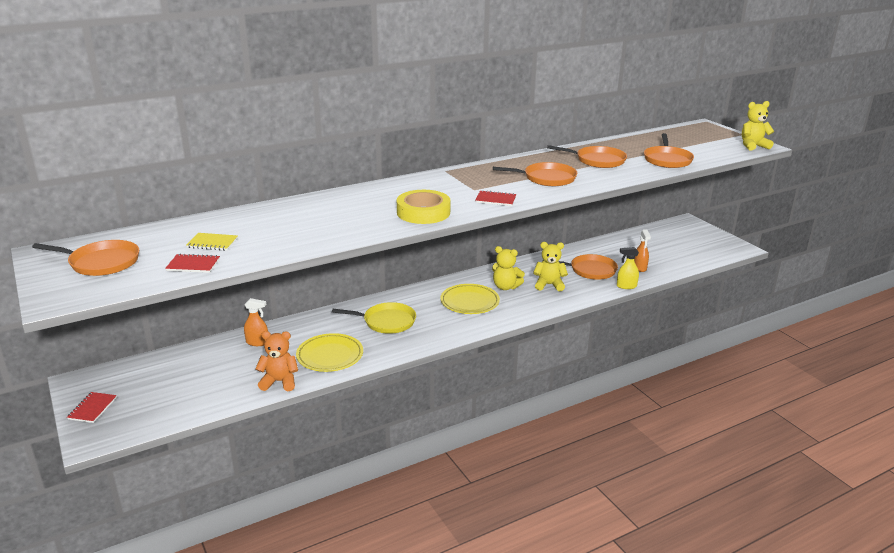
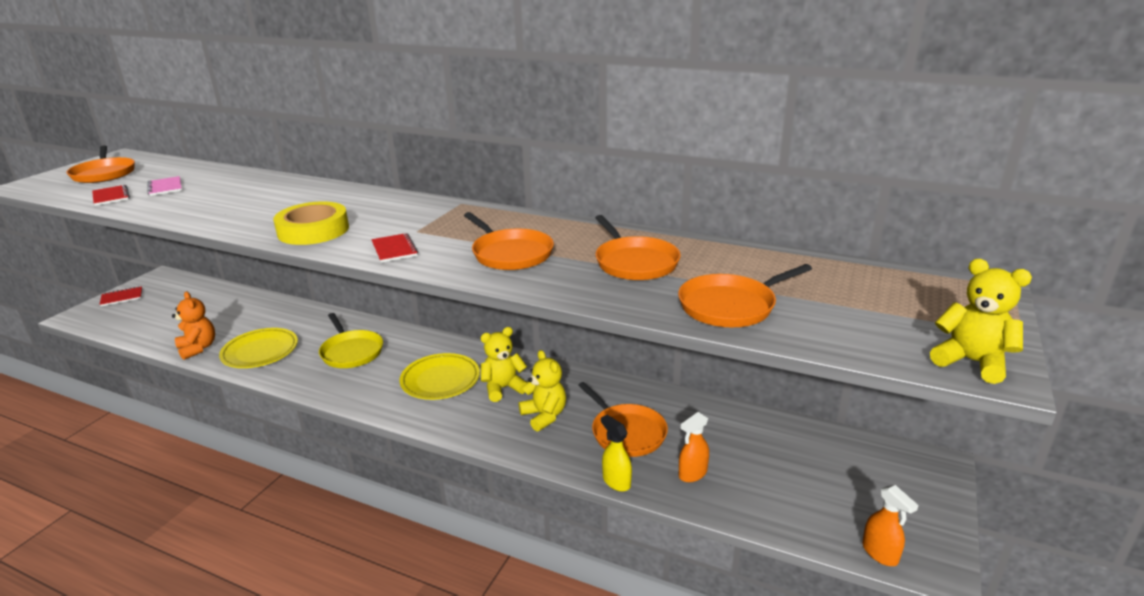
camera: 55 degrees right, 0 degrees up
yellow notebook [186,233,238,251] -> pink notebook [147,176,182,196]
orange spray bottle [244,298,268,346] -> orange spray bottle moved to [862,485,919,566]
yellow teddy bear [492,246,525,290] -> yellow teddy bear turned 75 degrees clockwise [481,327,528,402]

